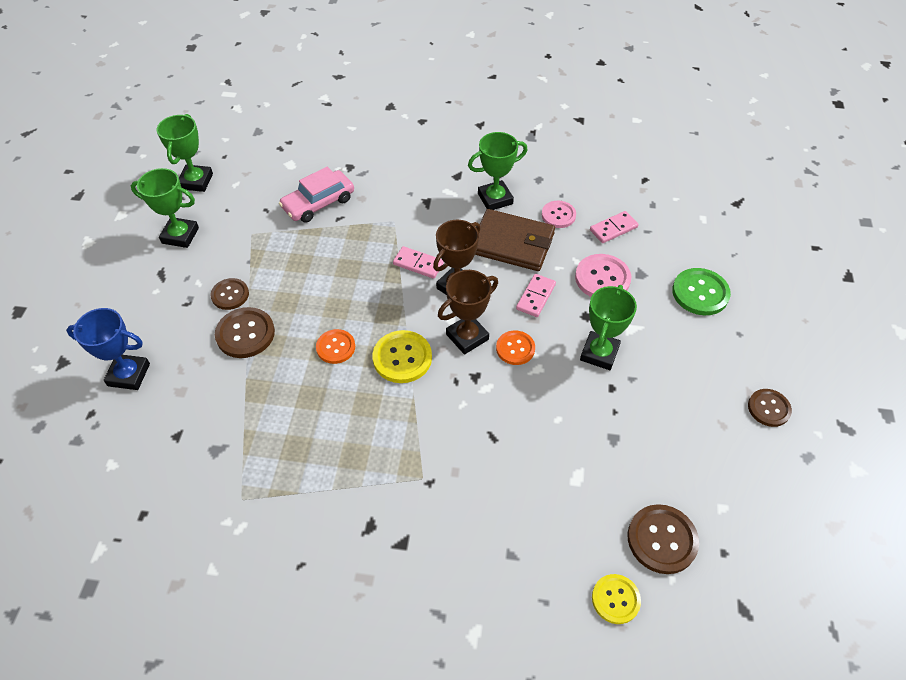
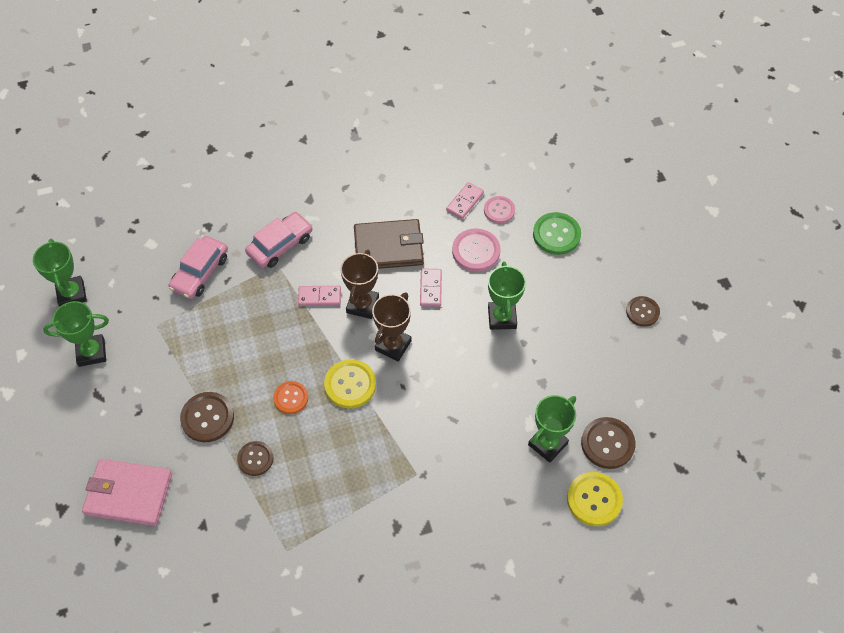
camera: 25 degrees left, 5 degrees up
blue trophy [66,308,150,390] -> pink wallet [82,459,172,526]
brown button [211,278,249,310] -> brown button moved to [237,441,273,476]
green trophy [468,132,527,210] -> green trophy moved to [528,395,576,463]
orange button [496,330,535,365] -> none
pink button [542,201,576,228] -> pink button moved to [484,196,515,223]
yellow button [592,574,641,624] -> yellow button [567,472,623,526], size x1.51
none -> pink car [245,212,312,268]

